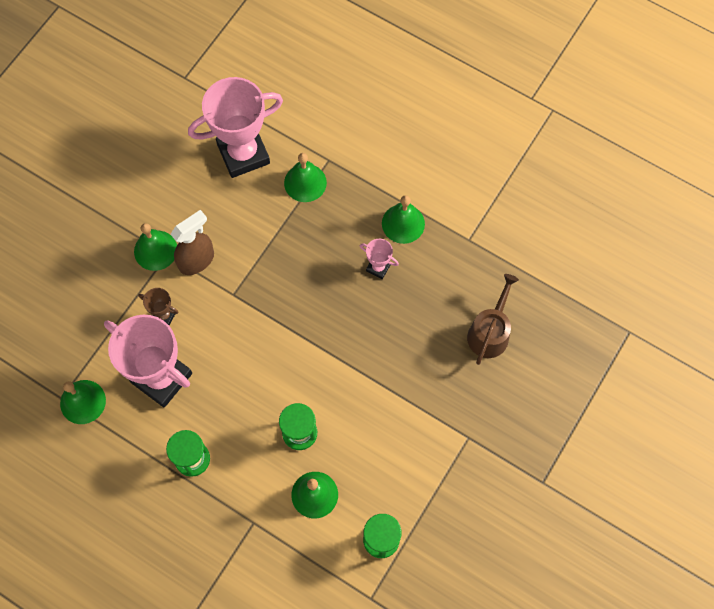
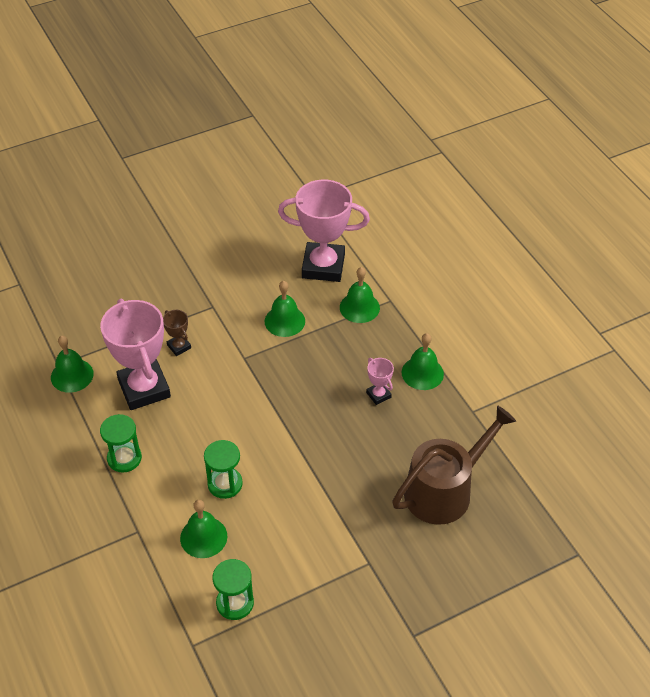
camera: 30 degrees right, 20 degrees down
green bell [134,223,177,271] -> green bell moved to [265,281,305,337]
brown spray bottle [170,210,214,275] -> none
brown watering can [467,274,519,365] -> brown watering can [392,405,516,525], size x1.55

